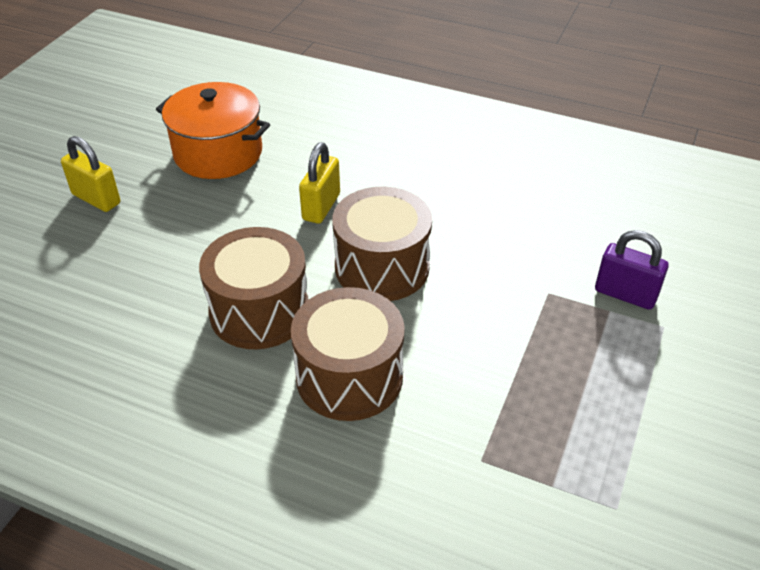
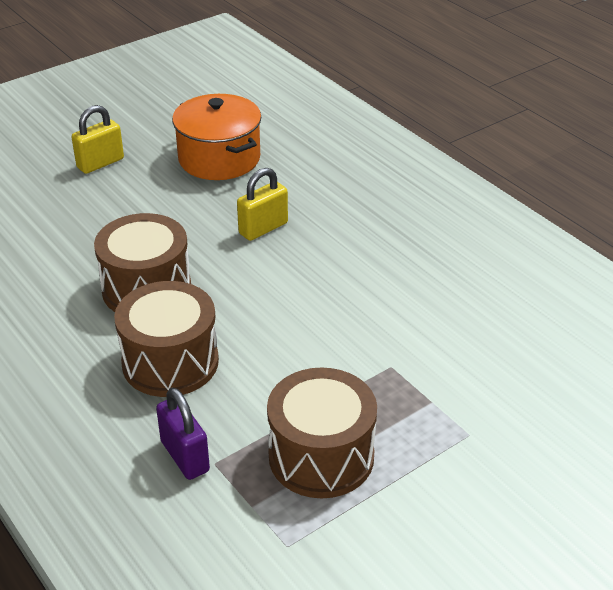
camera: 30 degrees right, 5 degrees down
yellow padlock [61,136,120,212] -> yellow padlock turned 75 degrees clockwise [72,105,124,174]
brown drum [332,187,432,301] -> brown drum moved to [267,367,377,498]
purple padlock [595,230,669,310] -> purple padlock moved to [156,387,210,480]

